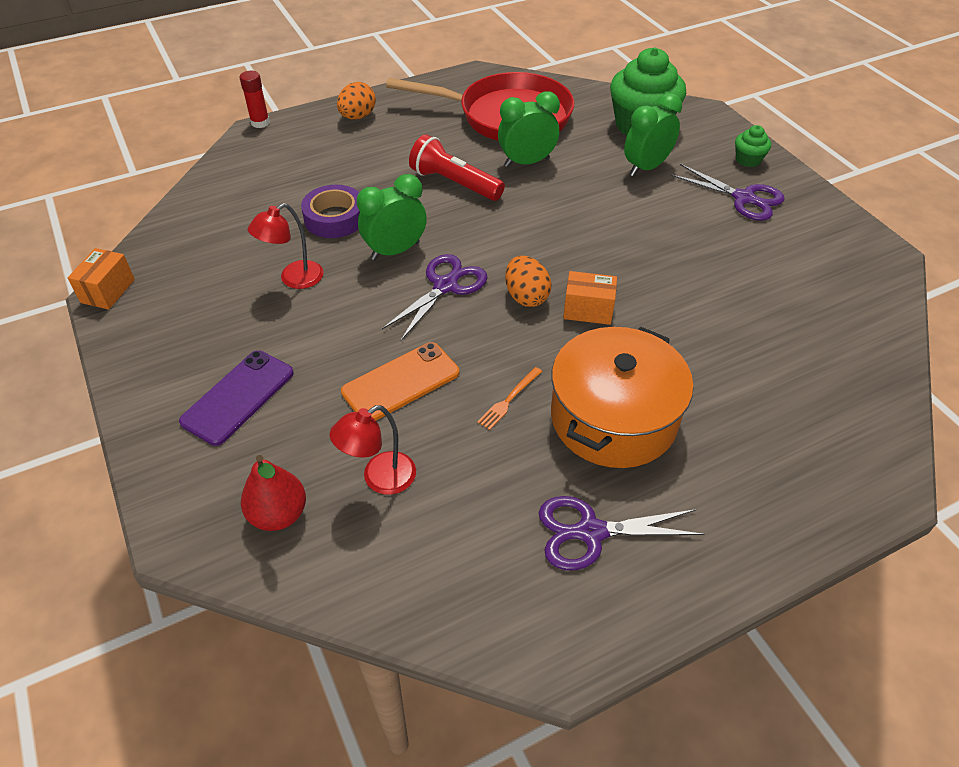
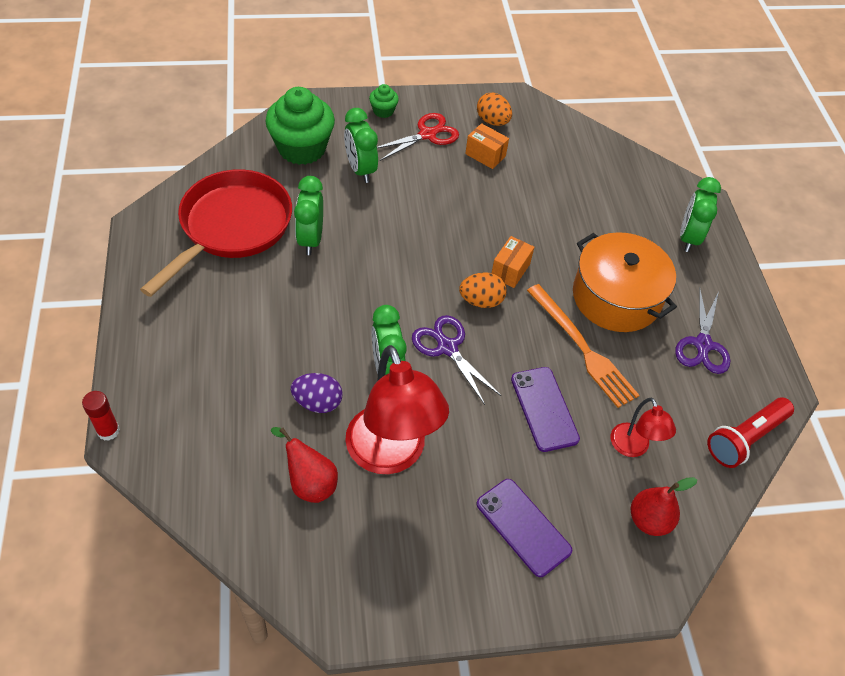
camera: 75 degrees left, 5 degrees up
orange box [68,248,135,310] -> orange box moved to [465,123,509,169]
red lamp [248,203,324,289] -> red lamp [345,345,449,474], size x1.99
purple tape [301,185,360,238] -> purple egg [291,373,343,413]
orange egg [337,82,376,120] -> orange egg moved to [477,93,512,126]
orange phone [341,342,459,420] -> purple phone [511,367,580,452]
red flashlight [409,134,505,201] -> red flashlight moved to [707,398,794,468]
orange fork [477,367,542,430] -> orange fork [527,284,639,408], size x2.27
purple scissors [670,164,785,221] -> red scissors [377,113,459,161]
none -> red pear [271,427,338,503]
none -> green clock [680,177,721,252]

